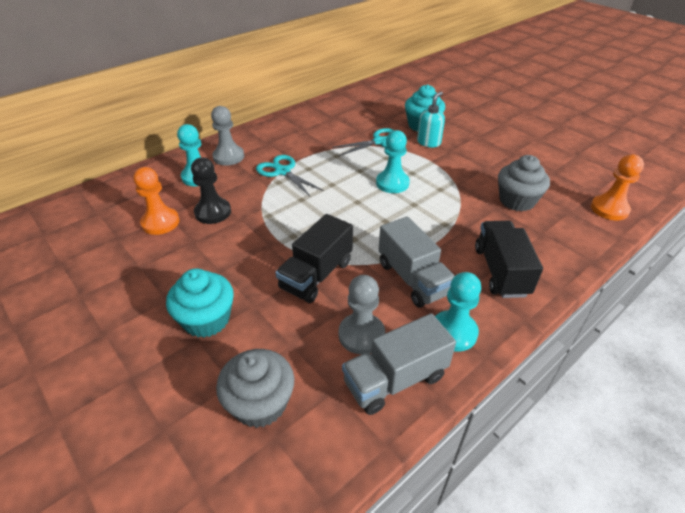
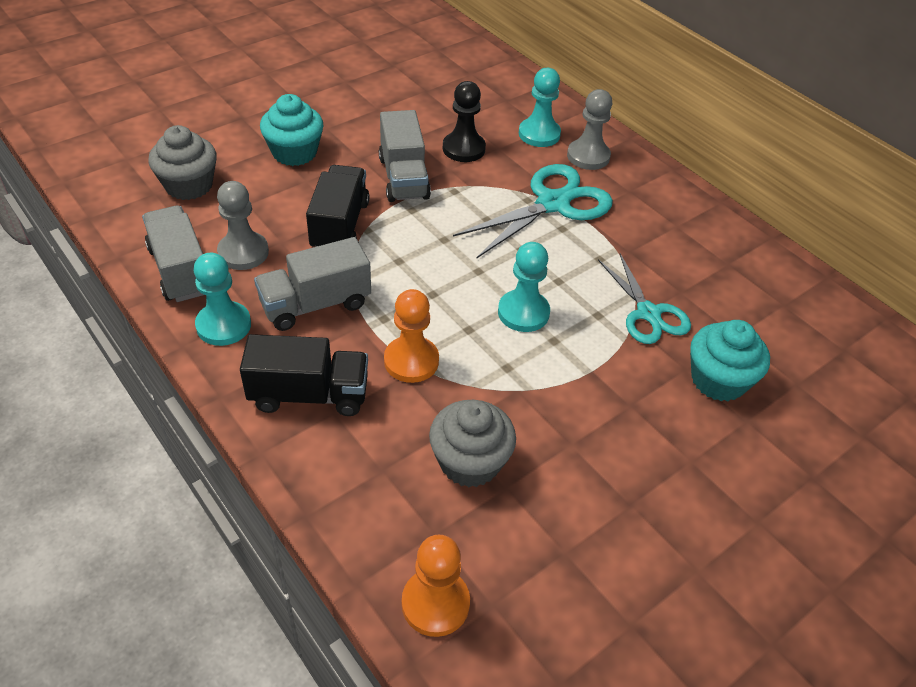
camera: 90 degrees right, 5 degrees up
orange pawn [133,167,179,235] -> orange pawn moved to [384,289,439,383]
turquoise scissors [256,155,324,197] -> turquoise scissors [453,164,613,259], size x1.52
black truck [275,214,353,303] -> black truck turned 60 degrees clockwise [306,165,369,247]
turquoise soap dispenser [417,91,445,148] -> none
none -> grey truck [379,110,431,202]

